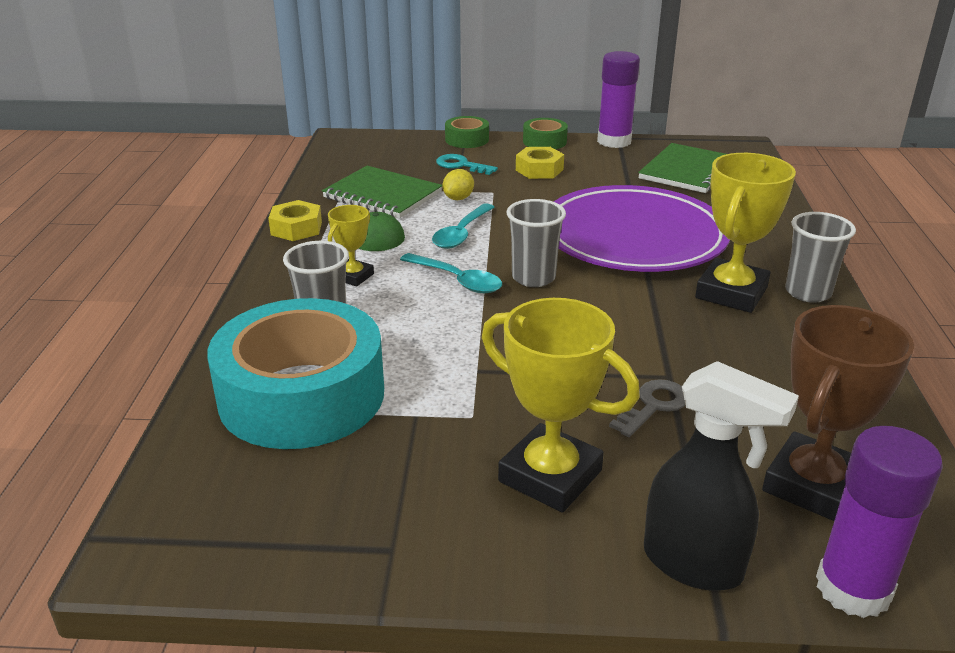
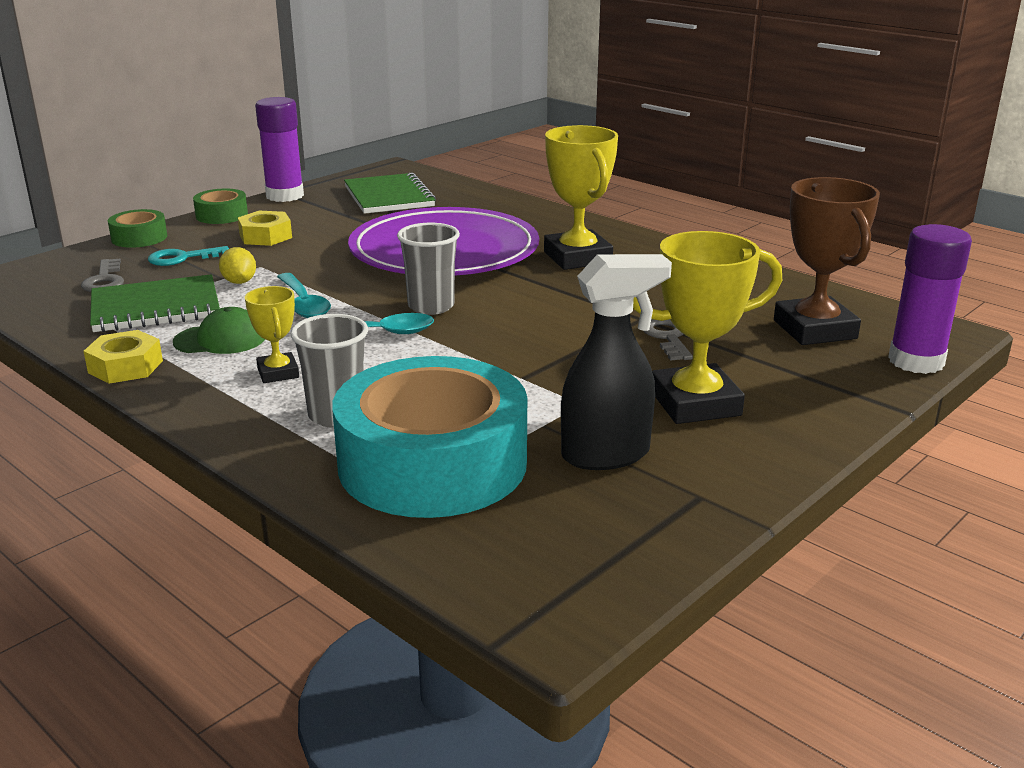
camera: 50 degrees left, 5 degrees down
black spray bottle [644,361,799,591] -> black spray bottle moved to [561,254,672,470]
grey cup [785,212,856,303] -> none
none -> grey key [81,259,124,292]

